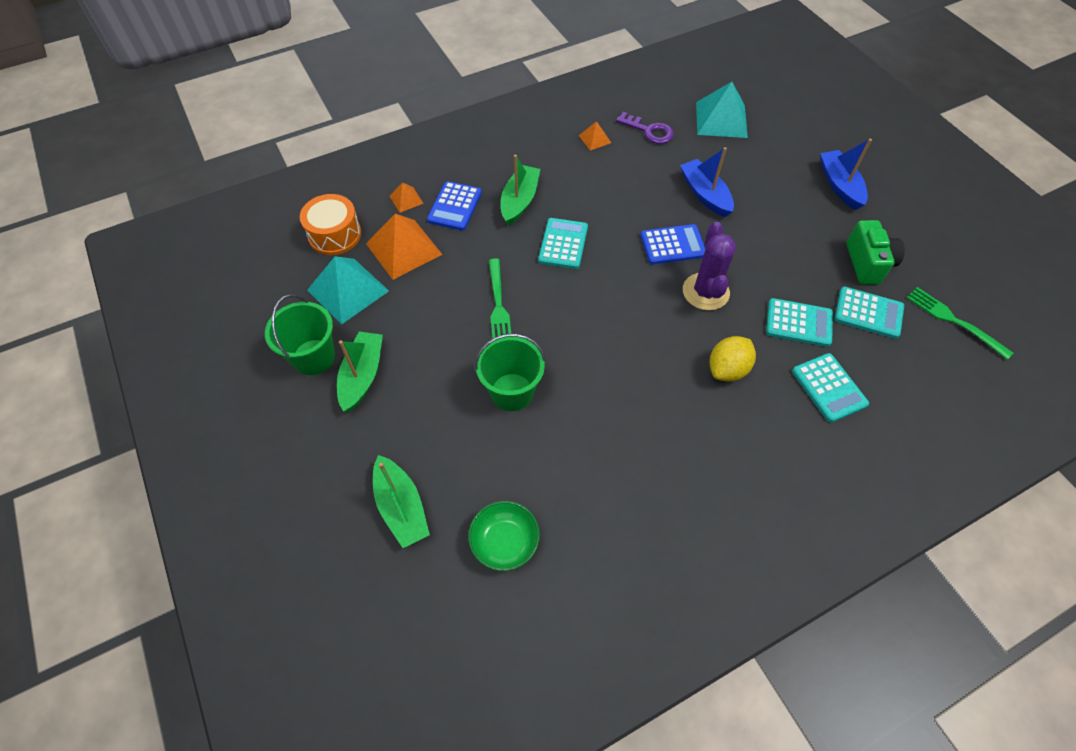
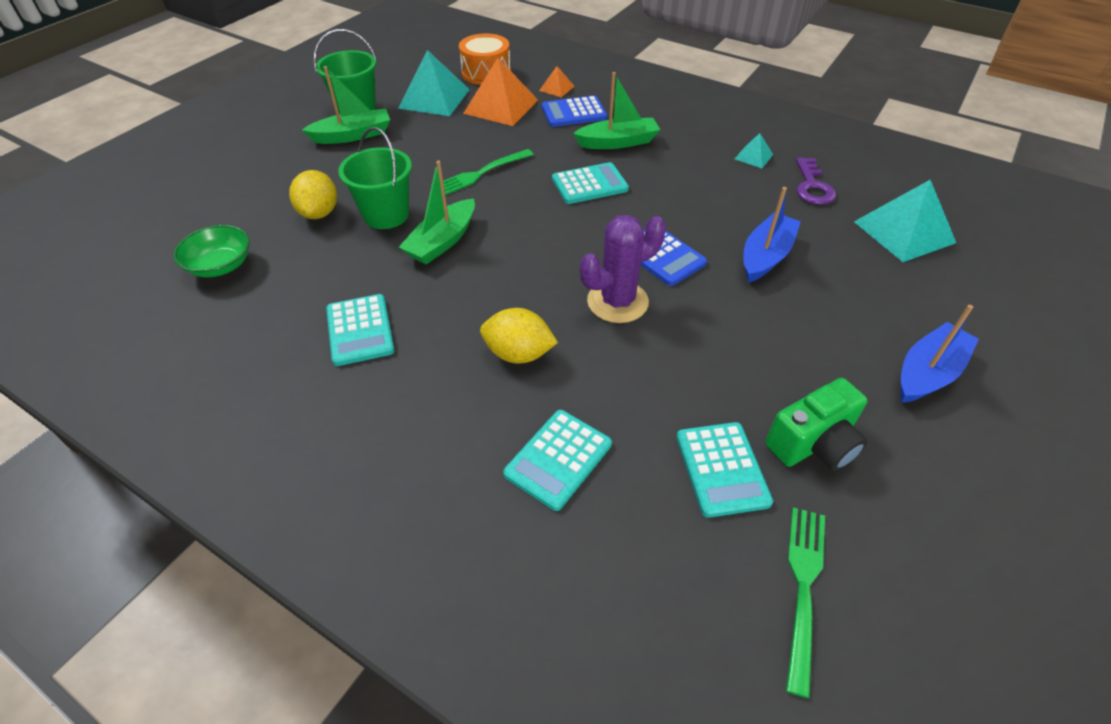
camera: 60 degrees right, 10 degrees down
green boat [373,455,430,548] -> green boat moved to [399,161,475,264]
orange pyramid [579,121,611,151] -> turquoise pyramid [735,133,773,168]
turquoise calculator [766,298,833,347] -> turquoise calculator moved to [326,294,394,366]
none -> yellow lemon [289,170,337,219]

